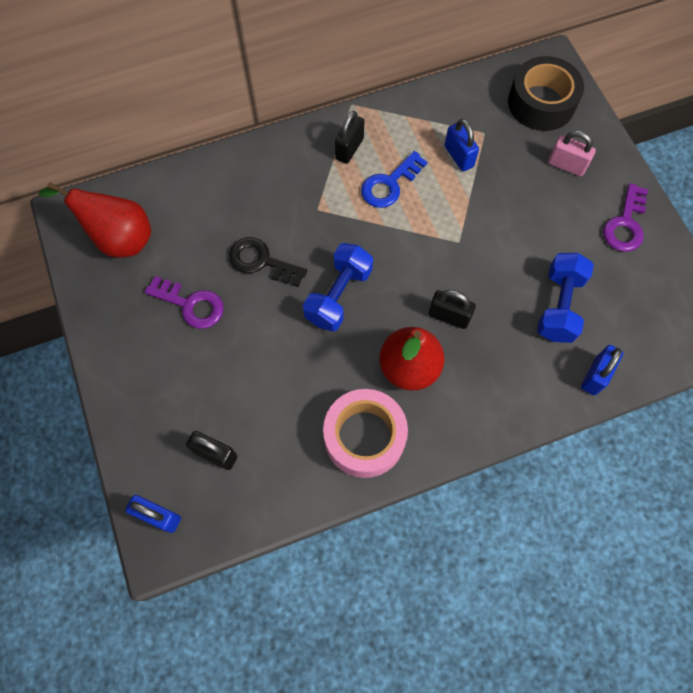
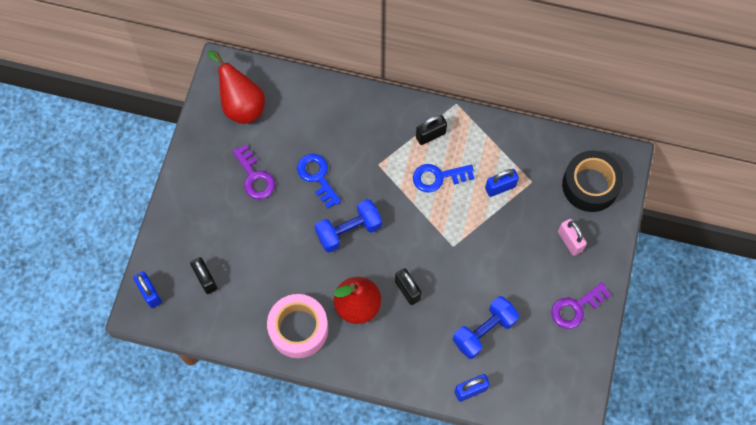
camera: 35 degrees right, 0 degrees up
black key [229,237,307,287] -> blue key [297,154,341,208]
blue padlock [444,119,479,171] -> blue padlock turned 60 degrees clockwise [485,169,519,197]

